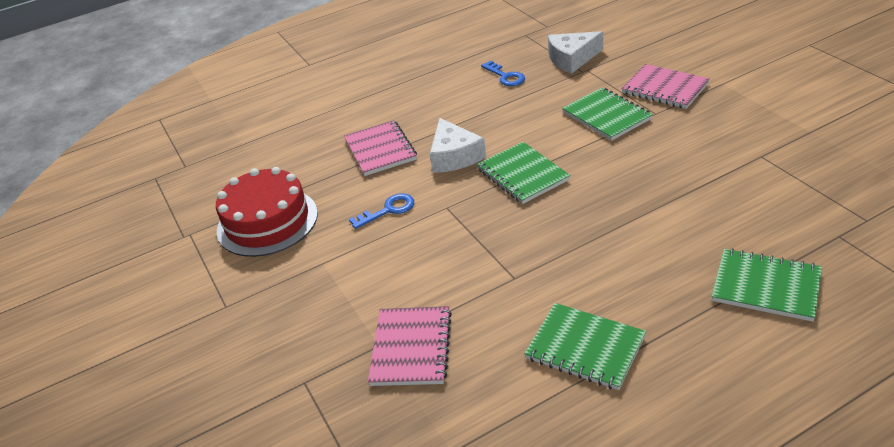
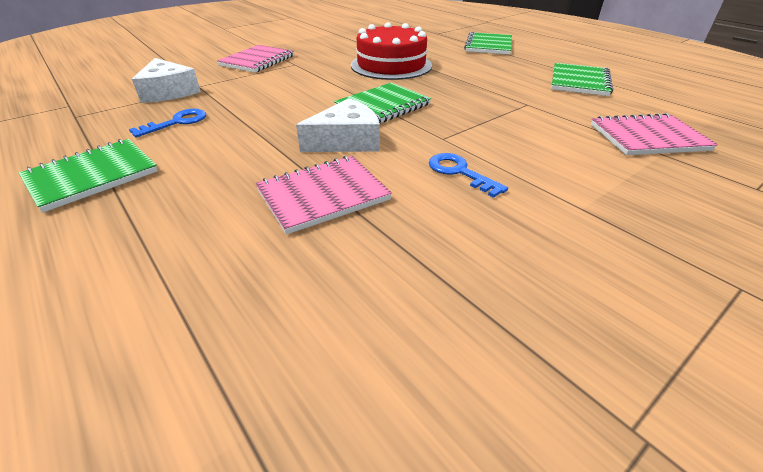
camera: 105 degrees left, 0 degrees up
red cake [216,167,318,257] -> red cake moved to [351,22,432,80]
green notebook [562,88,653,141] -> green notebook moved to [19,139,158,212]

